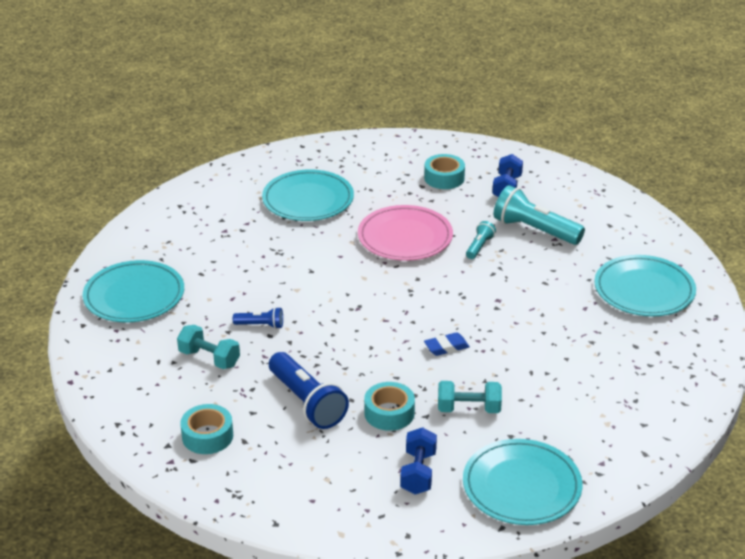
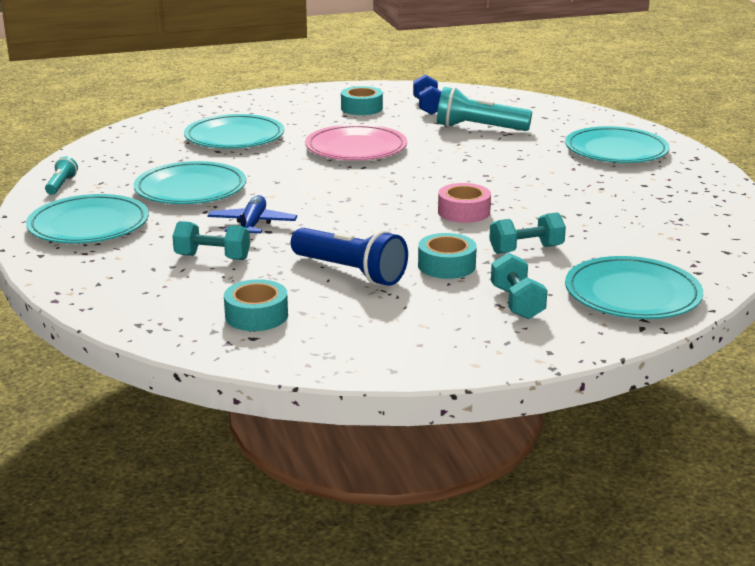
camera: 20 degrees left, 10 degrees down
blue flashlight [233,307,283,329] -> blue plane [208,195,297,233]
blue dumbbell [400,427,437,494] -> turquoise dumbbell [491,253,548,319]
blue eraser [424,332,470,356] -> pink tape [438,183,491,223]
turquoise flashlight [466,221,496,259] -> turquoise flashlight moved to [45,156,78,195]
none -> turquoise plate [134,161,246,204]

